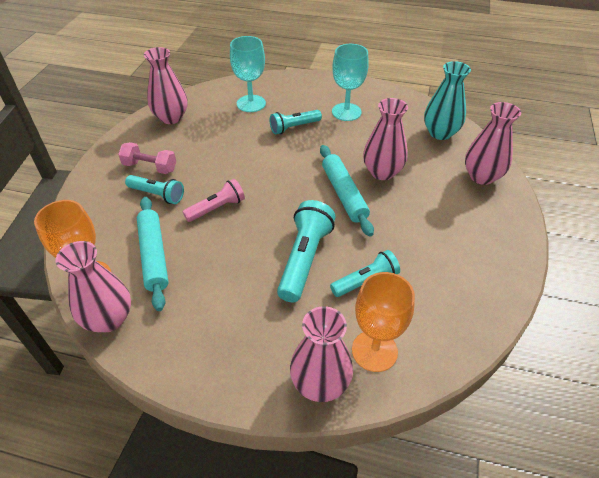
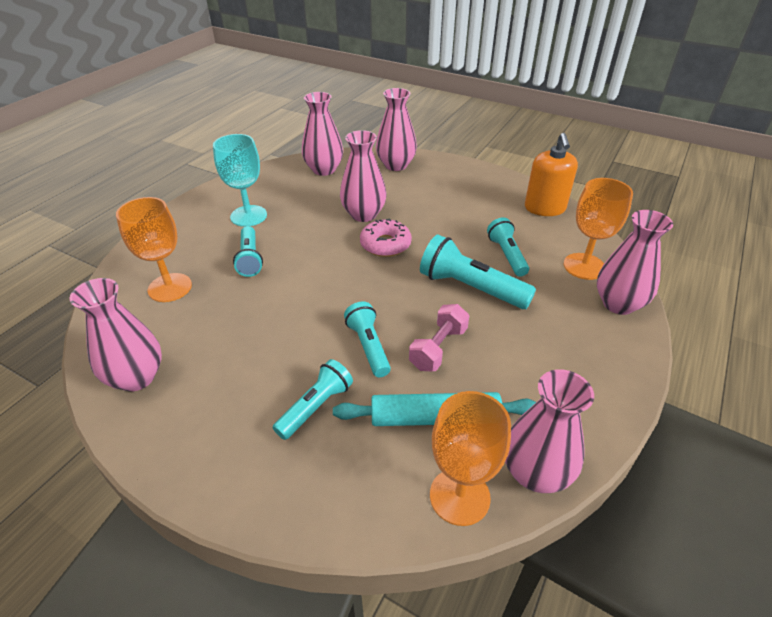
camera: 75 degrees left, 5 degrees down
pink dumbbell [118,142,176,174] -> pink dumbbell moved to [409,304,469,371]
pink flashlight [183,179,245,222] -> turquoise flashlight [344,302,391,377]
turquoise goblet [230,36,266,112] -> orange goblet [116,197,192,302]
turquoise rolling pin [320,145,374,236] -> pink donut [360,219,412,257]
turquoise vase [424,61,471,140] -> pink vase [302,92,343,176]
none -> orange soap dispenser [525,133,578,216]

